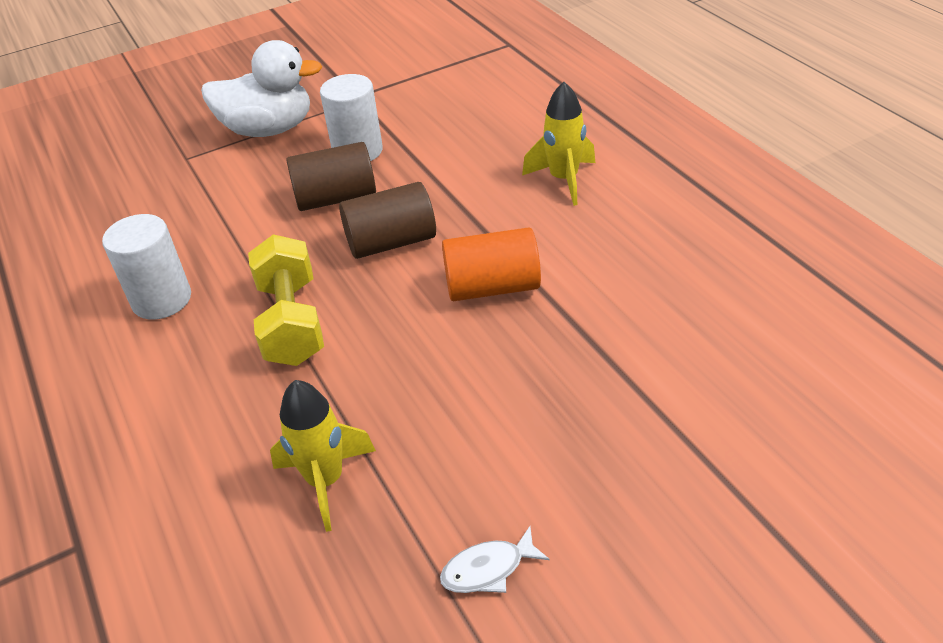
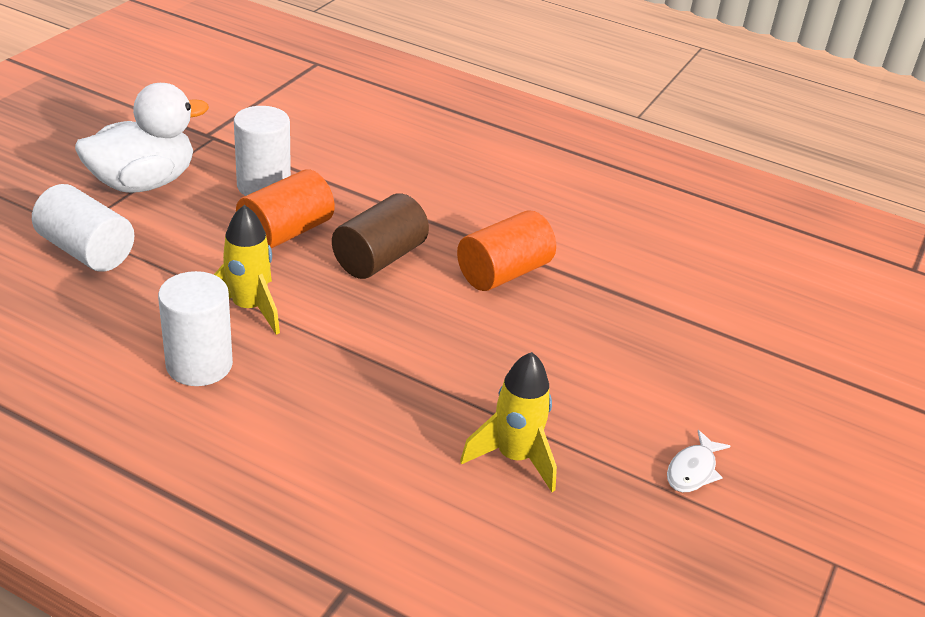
camera: 40 degrees left, 5 degrees down
yellow dumbbell [248,234,324,366] -> none
brown cylinder [286,142,376,211] -> orange cylinder [236,169,335,249]
yellow rocket [522,82,595,206] -> yellow rocket moved to [214,205,280,335]
none -> white cylinder [32,184,135,272]

